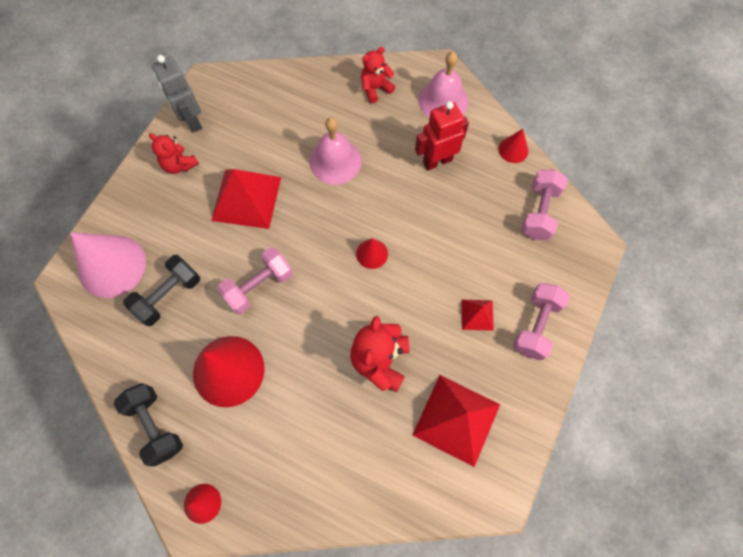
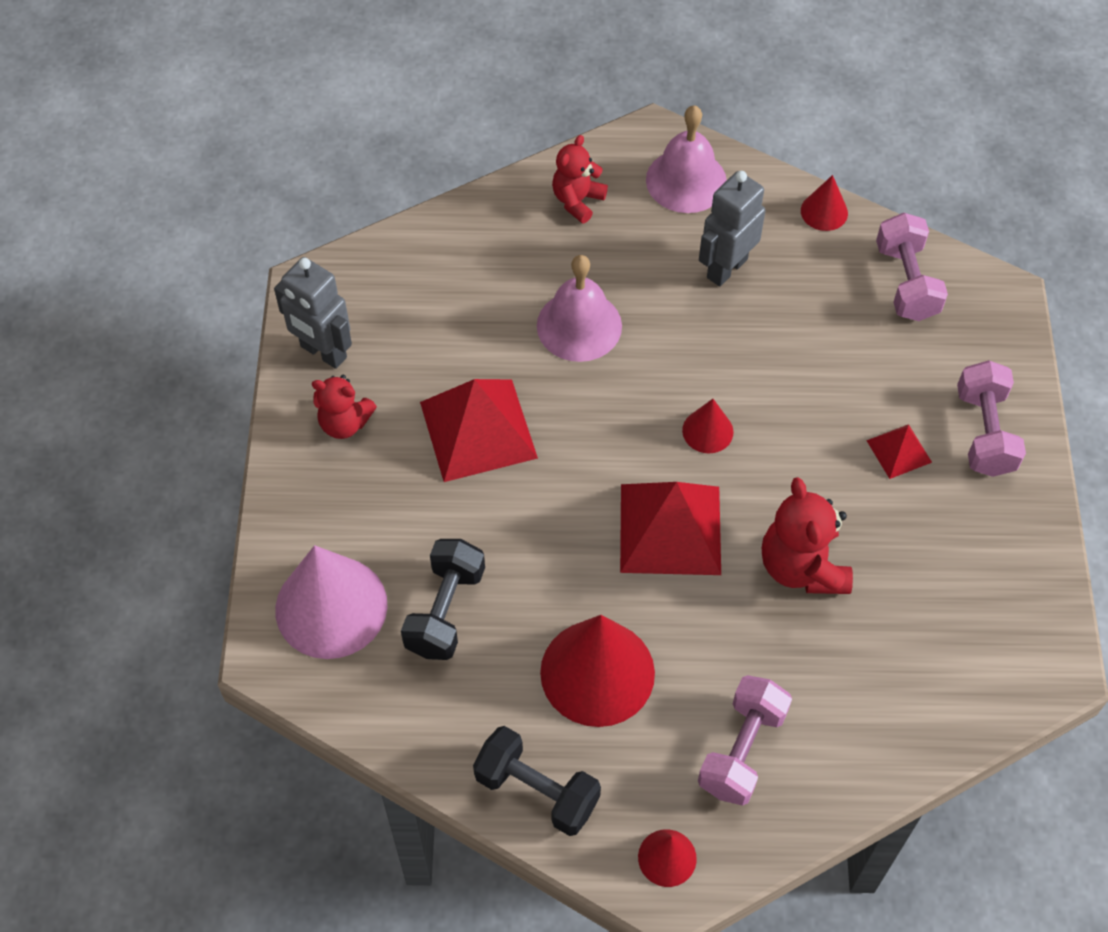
camera: 25 degrees left, 10 degrees down
pink dumbbell [217,247,293,314] -> pink dumbbell moved to [698,675,792,806]
red pyramid [412,375,500,467] -> red pyramid moved to [620,482,721,575]
red robot [415,101,469,170] -> grey robot [699,171,766,286]

